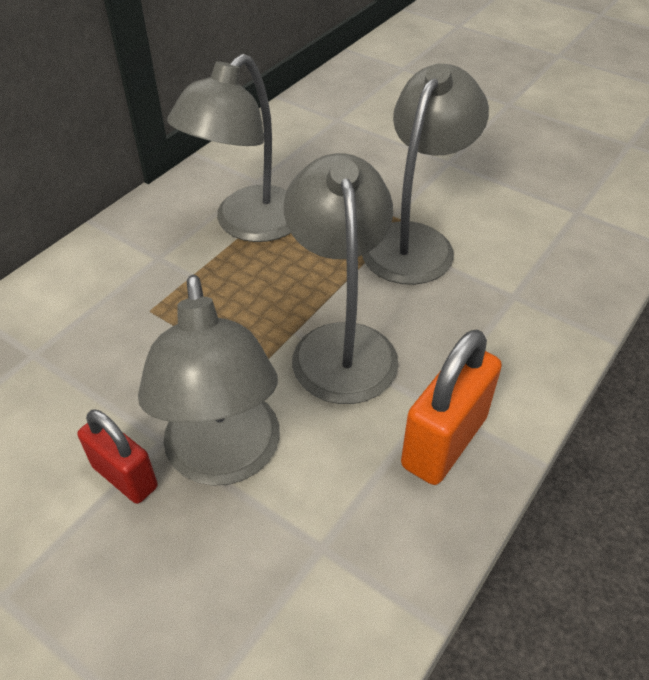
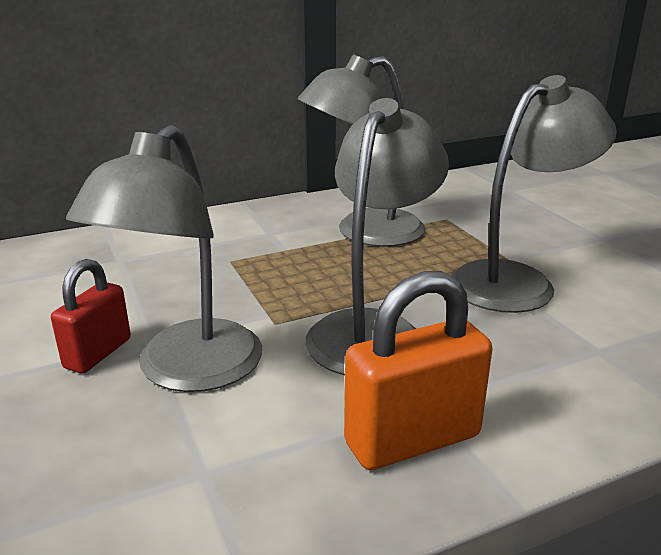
camera: 30 degrees right, 20 degrees down
red padlock [77,409,158,504] -> red padlock turned 45 degrees clockwise [51,259,131,373]

